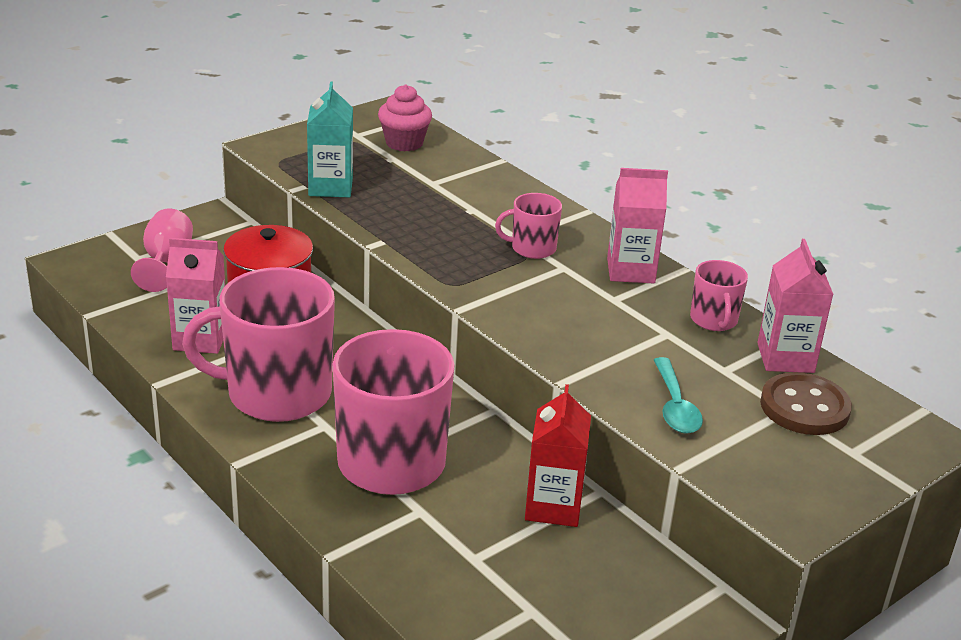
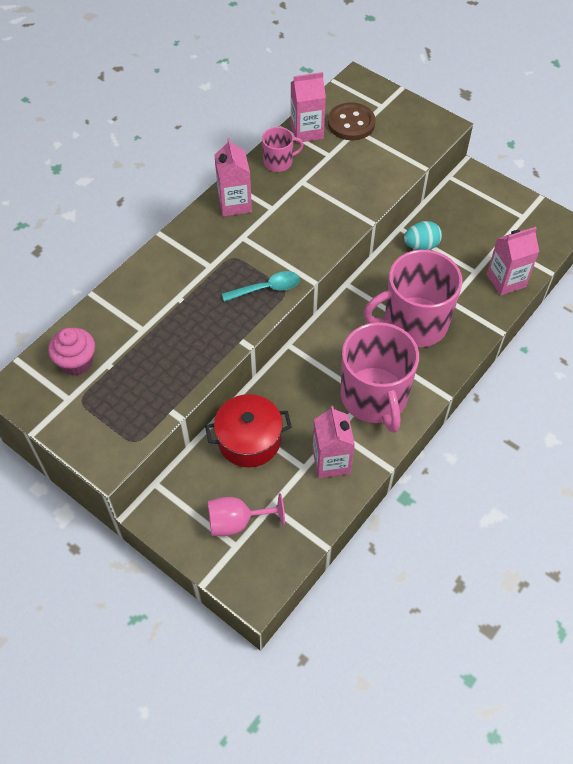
camera: 100 degrees left, 25 degrees up
turquoise carton [307,82,353,197] -> none
pink mug [495,193,562,259] -> none
red carton [525,384,591,527] -> turquoise egg [404,221,442,250]
turquoise spoon [654,357,703,434] -> turquoise spoon moved to [222,271,300,302]
none -> pink carton [487,227,539,296]

